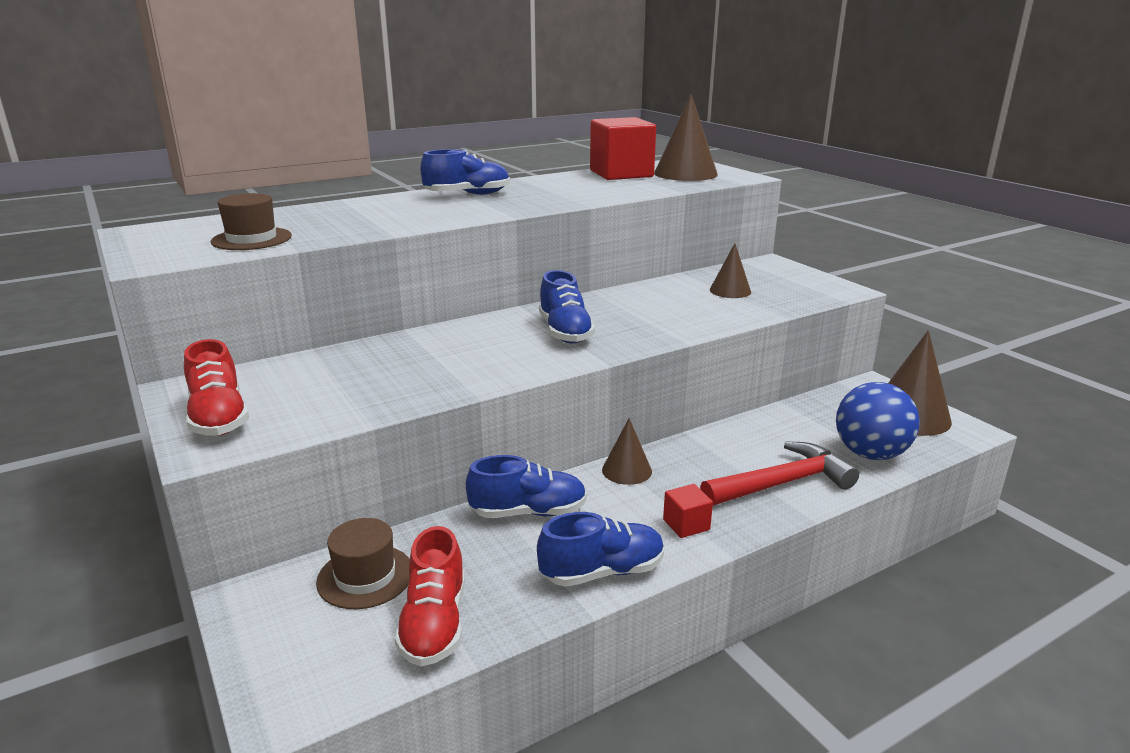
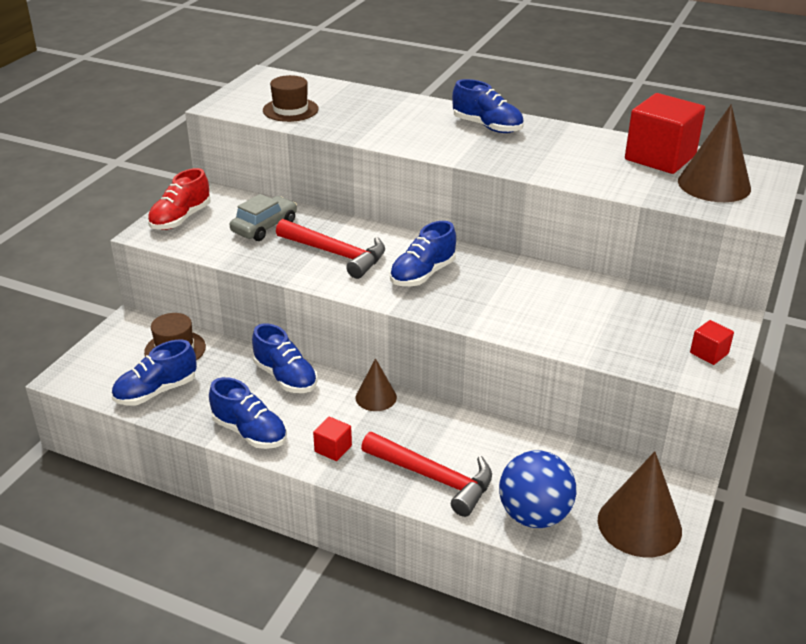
camera: 55 degrees right, 10 degrees up
red shoe [395,526,465,666] -> blue shoe [112,339,197,406]
brown cone [710,243,751,298] -> none
none -> grey car [230,194,297,241]
none -> red hammer [276,219,385,279]
none -> red cube [690,320,734,365]

